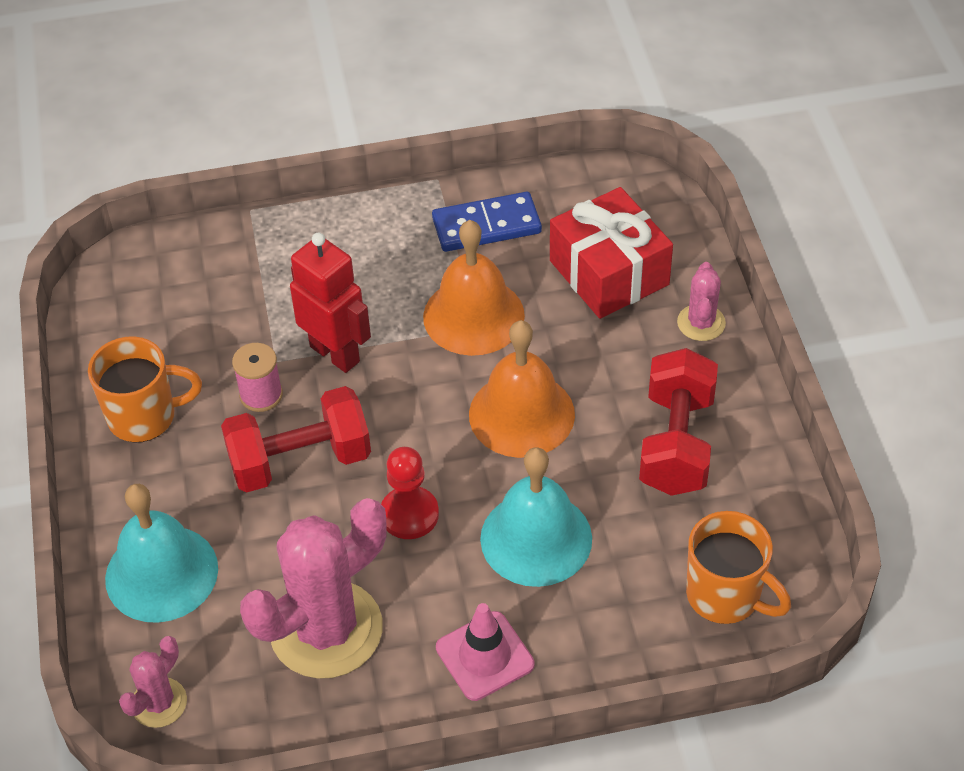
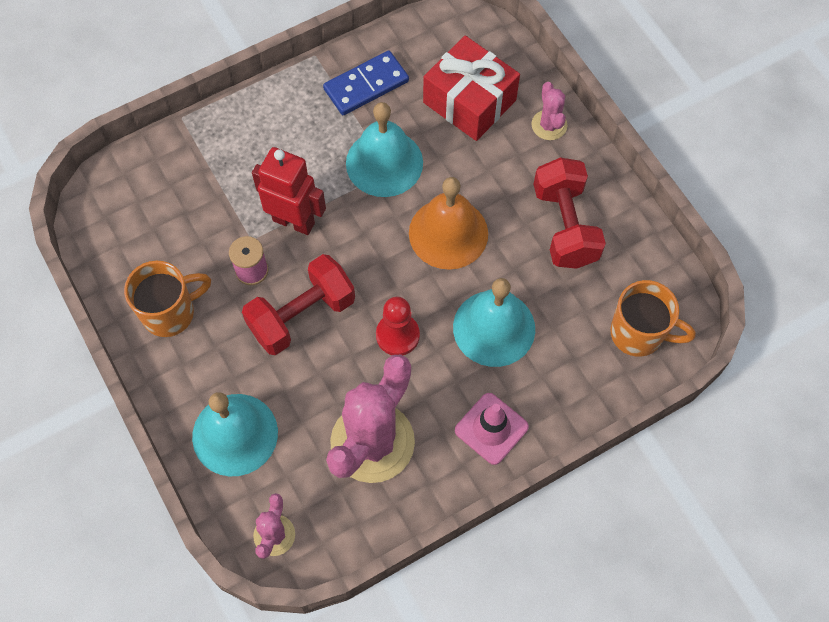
camera: 20 degrees left, 15 degrees up
orange bell [423,220,525,356] -> turquoise bell [346,102,423,197]

